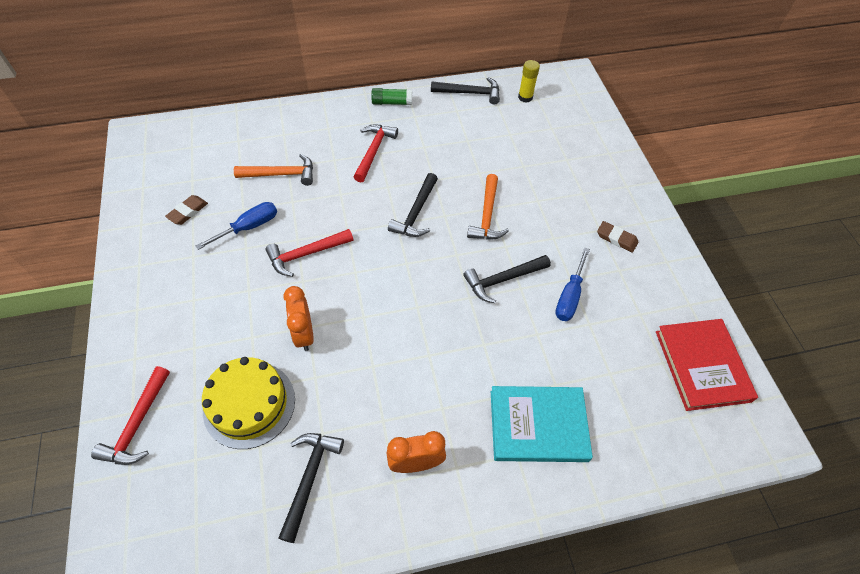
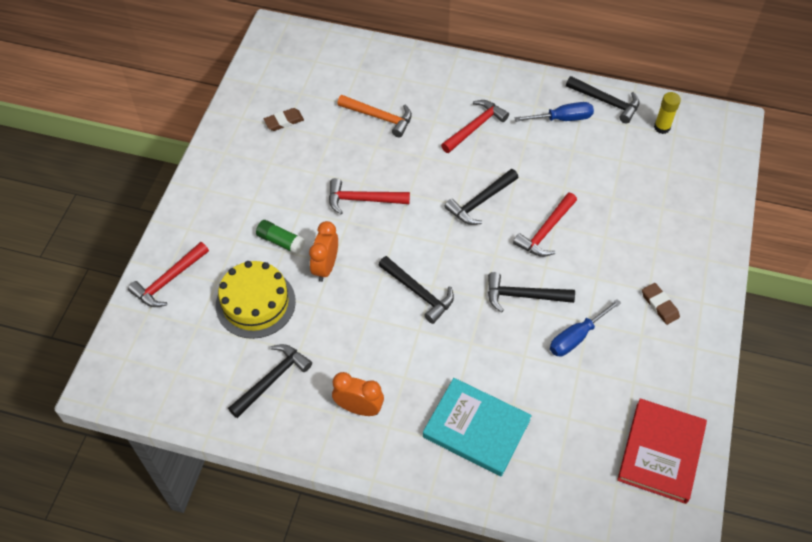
camera: 30 degrees right, 0 degrees up
blue screwdriver [196,202,277,250] -> blue screwdriver moved to [515,102,594,122]
green glue stick [371,88,412,105] -> green glue stick moved to [256,220,305,255]
orange hammer [467,174,509,240] -> red hammer [513,193,577,257]
none -> black hammer [379,256,454,324]

